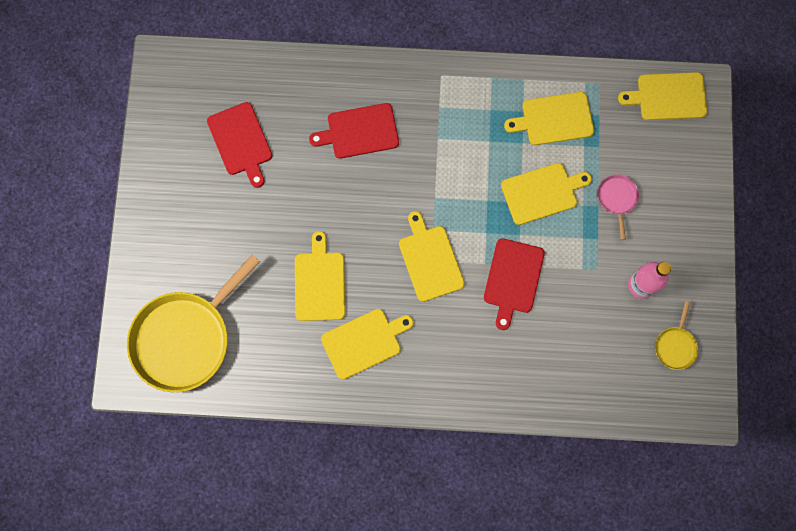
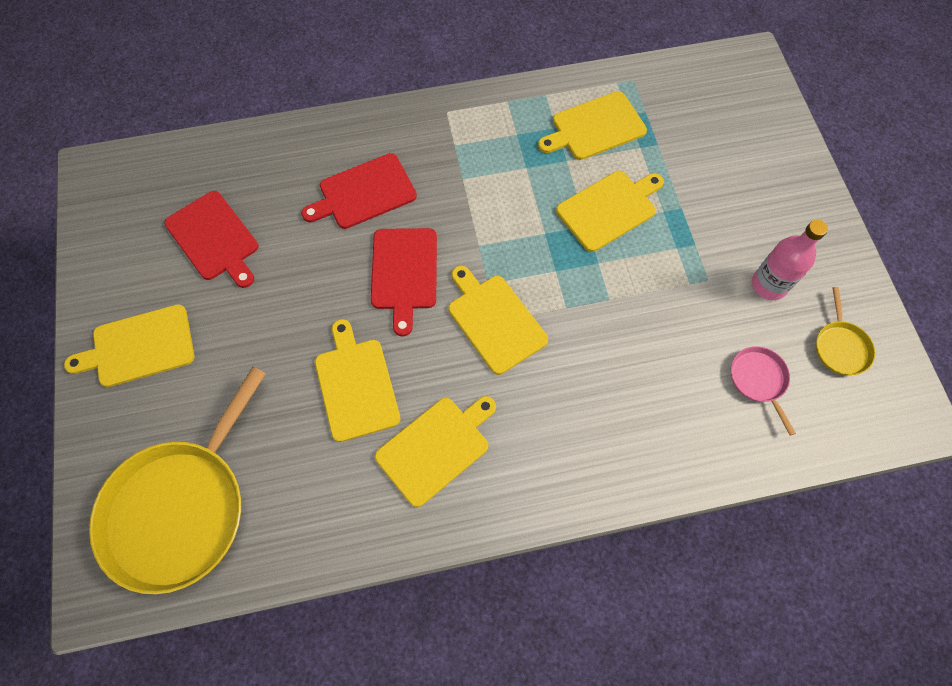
camera: 15 degrees left, 10 degrees down
red cutting board [484,238,545,330] -> red cutting board moved to [371,228,437,336]
pink pan [597,174,639,240] -> pink pan moved to [731,346,796,436]
yellow cutting board [618,72,707,120] -> yellow cutting board moved to [64,304,194,387]

